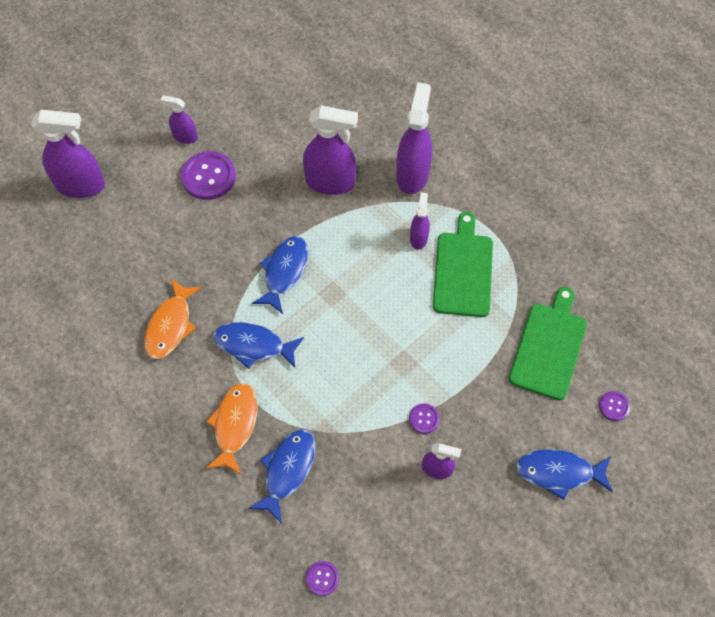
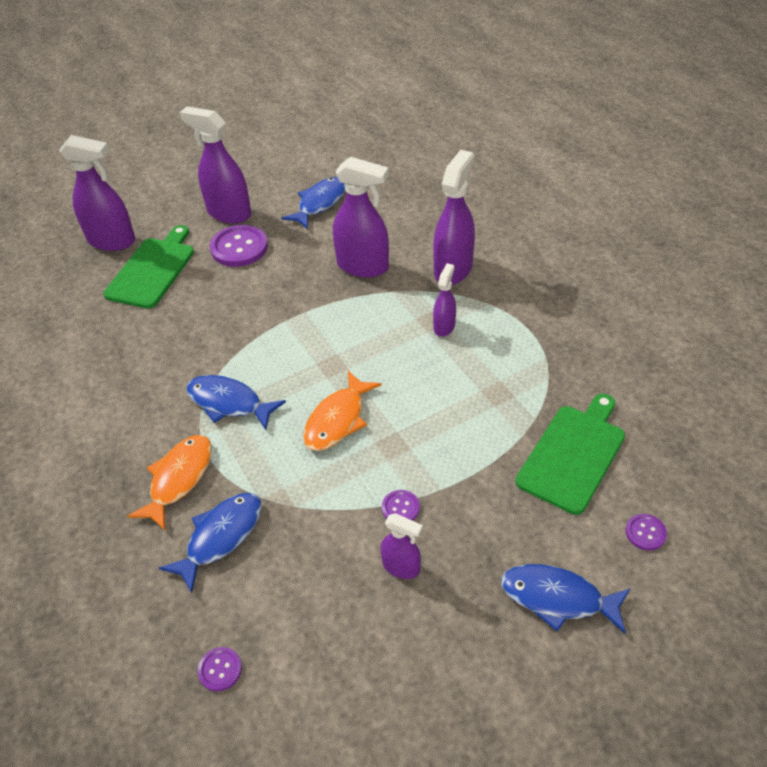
camera: 15 degrees right, 15 degrees down
orange fish [144,279,202,359] -> orange fish moved to [303,371,382,451]
purple spray bottle [160,95,198,144] -> purple spray bottle [179,106,251,224], size x1.86
blue fish [252,236,308,314] -> blue fish moved to [281,177,345,229]
green cutting board [433,212,493,317] -> green cutting board moved to [103,225,194,308]

